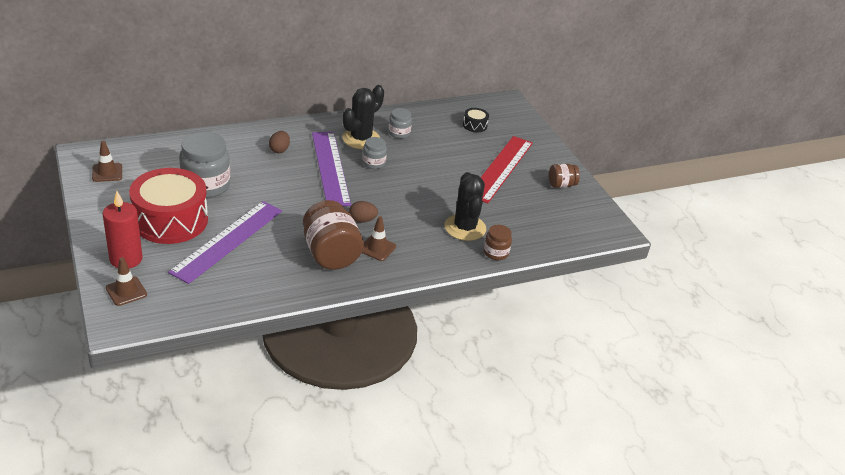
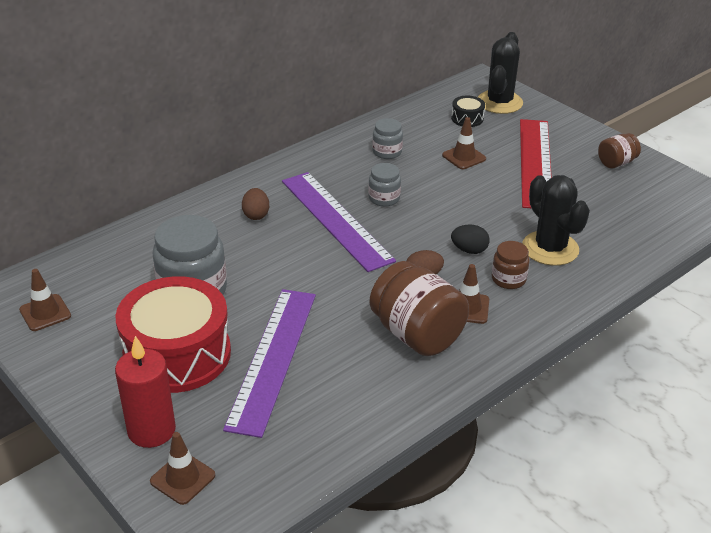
camera: 15 degrees left, 0 degrees up
black cactus [342,85,384,149] -> black cactus moved to [478,32,523,114]
brown jar [484,225,512,260] -> brown jar moved to [492,241,530,289]
none -> brown traffic cone [442,117,486,169]
none -> black egg [451,225,490,254]

